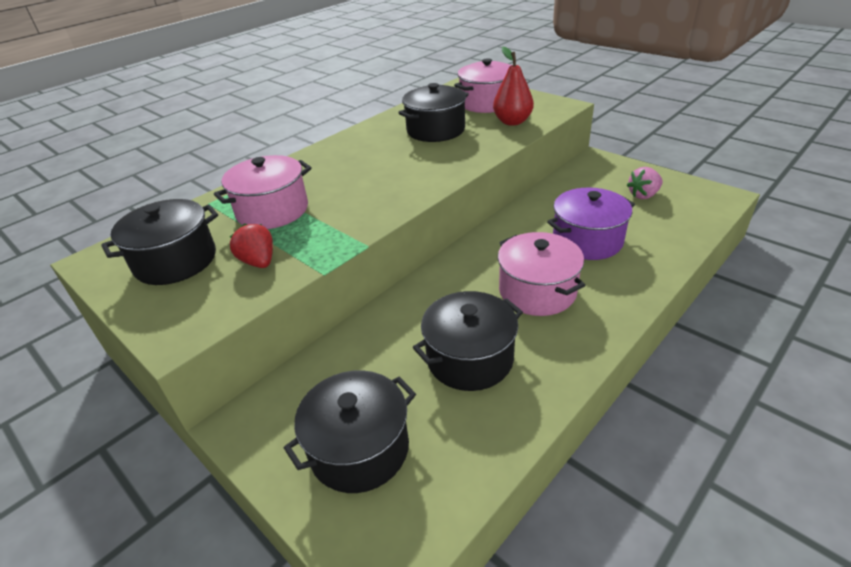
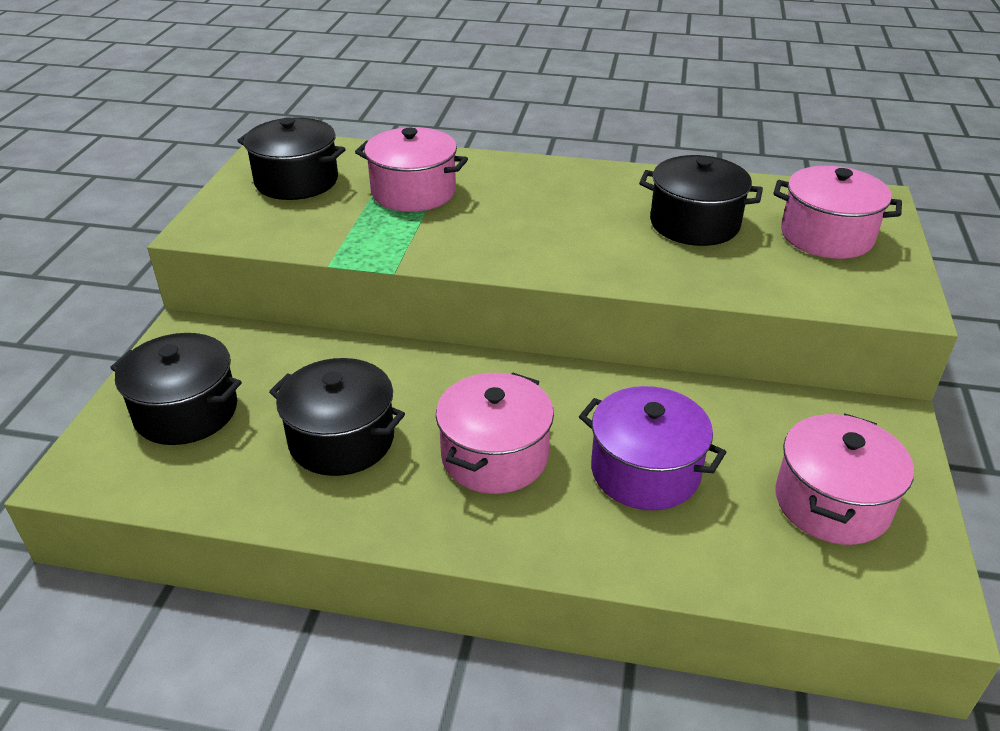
camera: 55 degrees right, 0 degrees up
red strawberry [230,224,273,268] -> none
red pear [493,46,534,126] -> none
pink strawberry [627,167,663,199] -> pink pot [775,414,914,545]

